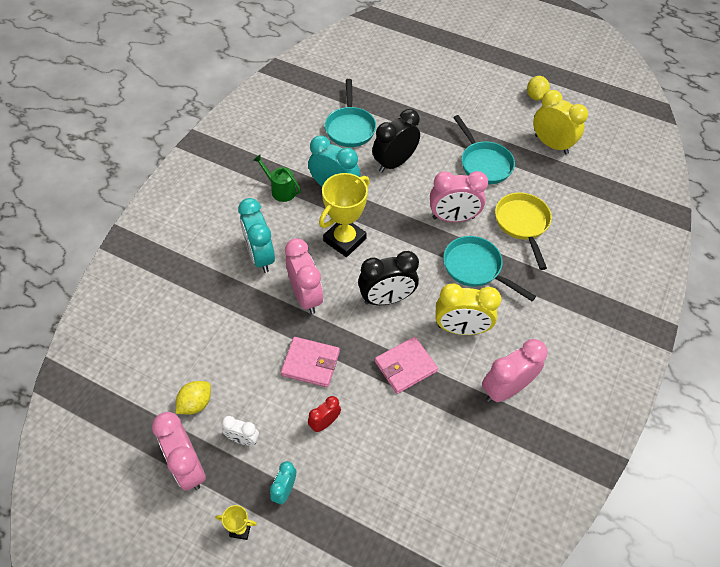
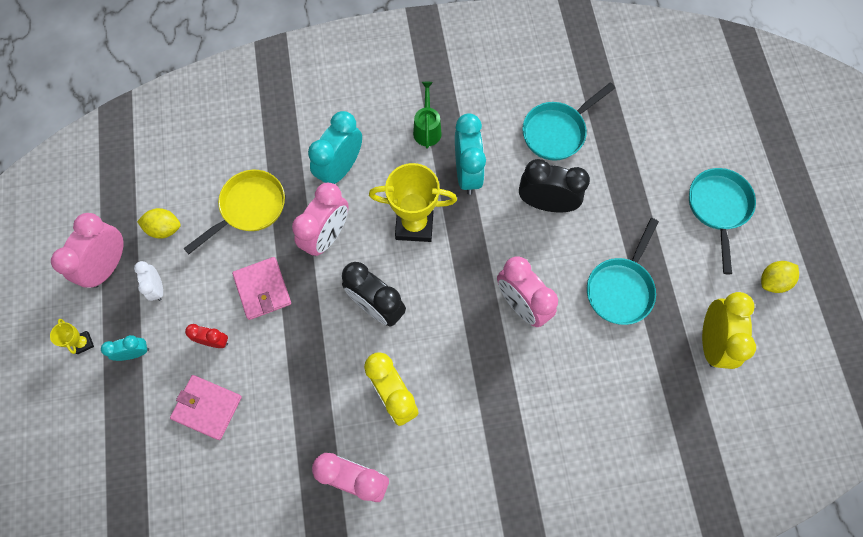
camera: 55 degrees right, 15 degrees up
pink wallet [375,337,438,394] -> pink wallet moved to [170,375,242,440]
turquoise pan [443,236,536,301] -> turquoise pan moved to [689,168,756,274]
yellow pan [495,193,552,270] -> yellow pan moved to [183,170,285,254]

